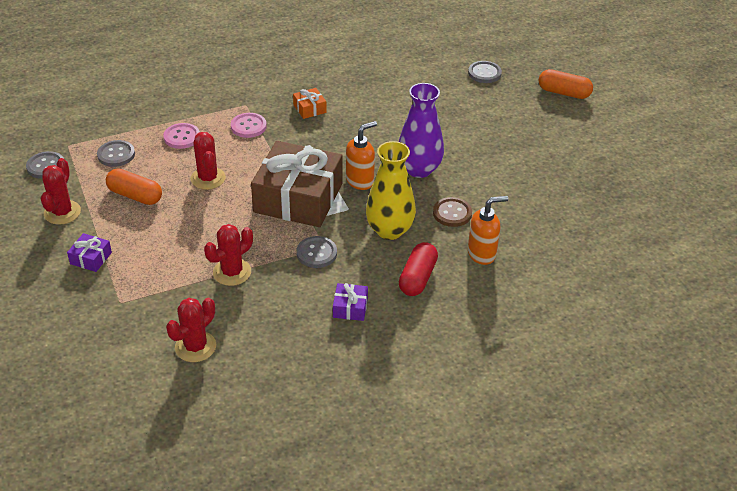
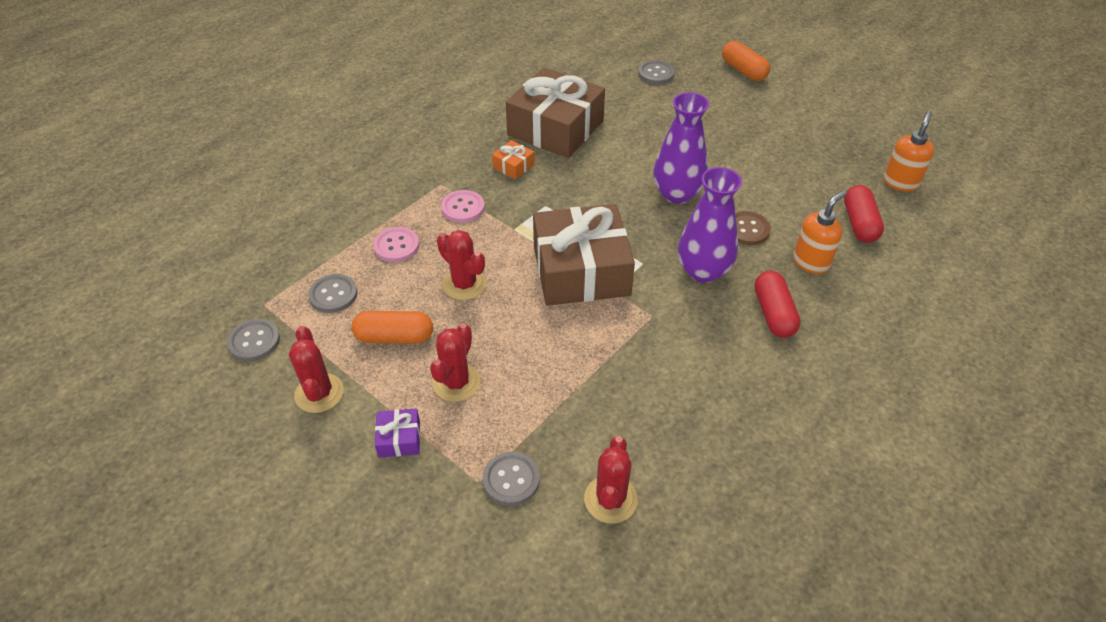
camera: 25 degrees left, 5 degrees up
red cactus [204,224,253,286] -> red cactus moved to [430,323,480,402]
grey button [296,236,337,268] -> grey button moved to [483,452,540,506]
purple gift [333,283,368,321] -> none
orange soap dispenser [346,121,377,190] -> orange soap dispenser moved to [883,110,934,192]
yellow vase [366,141,416,240] -> purple vase [678,167,742,283]
orange capsule [538,69,593,99] -> orange capsule turned 60 degrees clockwise [722,41,770,81]
none -> brown gift [506,67,605,158]
none -> red capsule [844,185,884,243]

